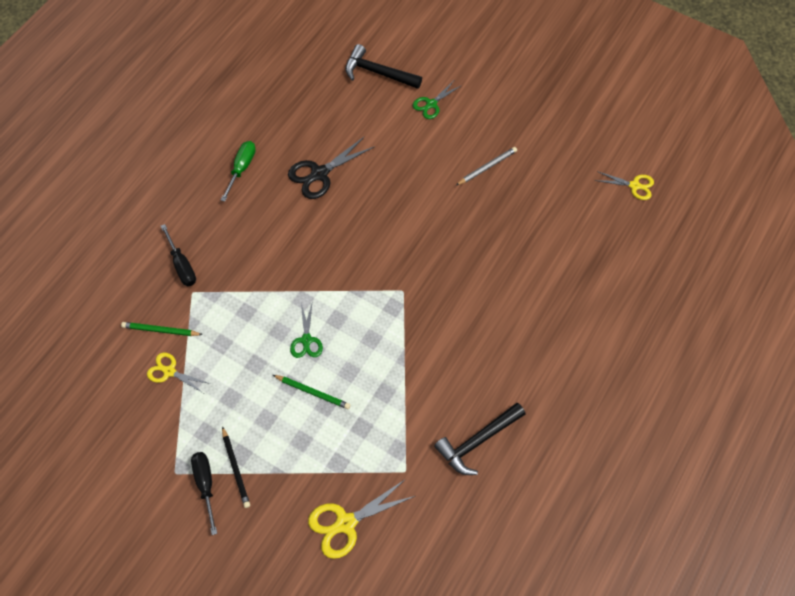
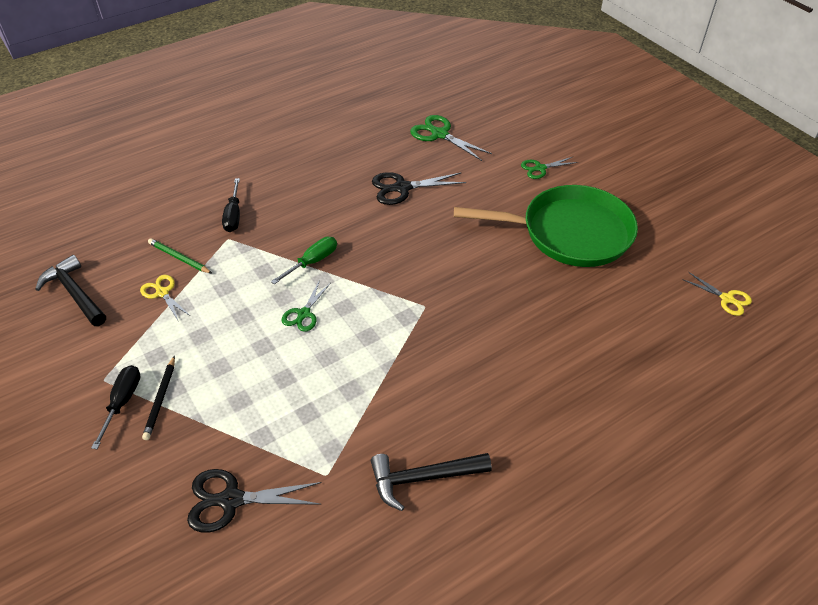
camera: 25 degrees right, 15 degrees down
green screwdriver [221,141,256,202] -> green screwdriver moved to [271,237,337,284]
green pencil [273,375,350,409] -> none
yellow scissors [308,479,415,559] -> black scissors [187,469,322,533]
black hammer [345,44,422,89] -> black hammer moved to [35,255,106,326]
grey pencil [455,147,517,186] -> green pan [454,185,638,267]
none -> green scissors [410,115,492,161]

